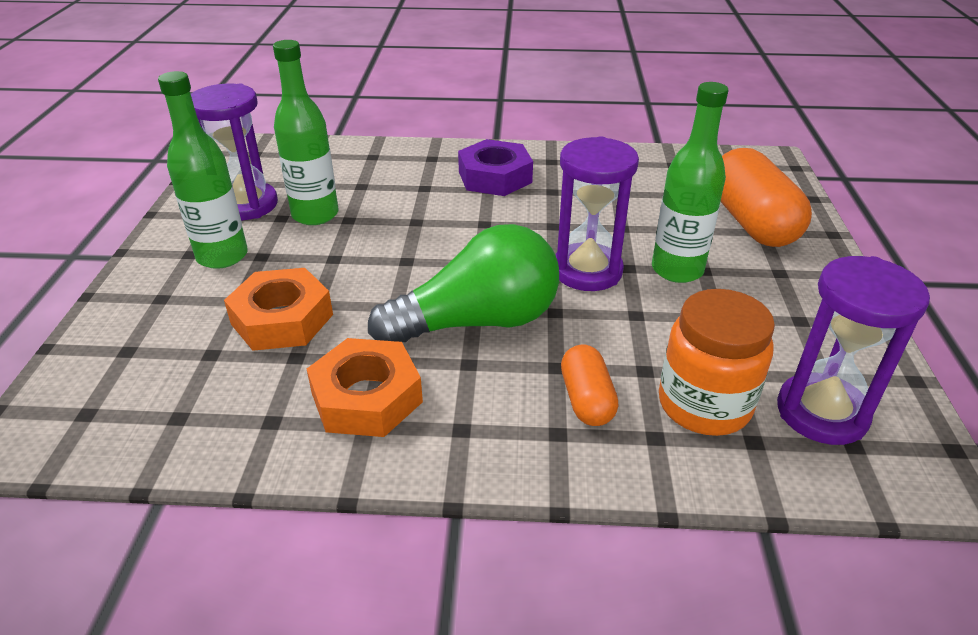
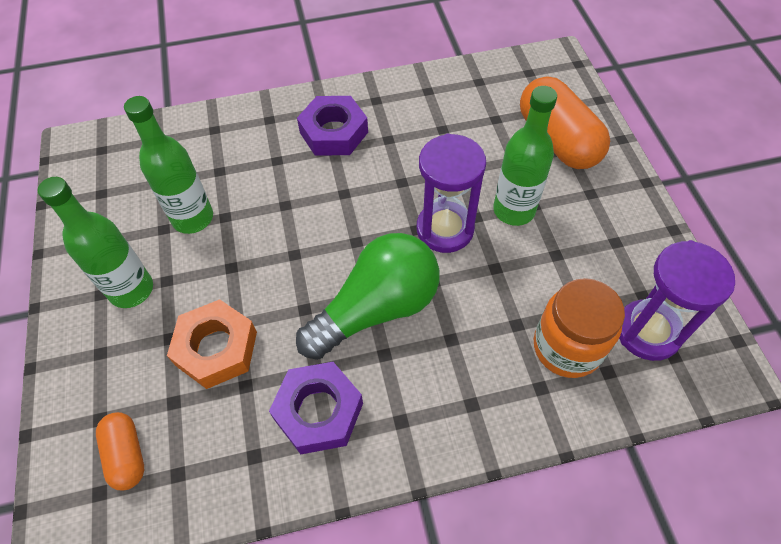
camera: 15 degrees left, 20 degrees up
purple hourglass [191,84,278,220] -> none
orange nut [307,338,423,437] -> purple nut [269,362,363,454]
orange capsule [561,344,618,426] -> orange capsule moved to [96,412,144,490]

